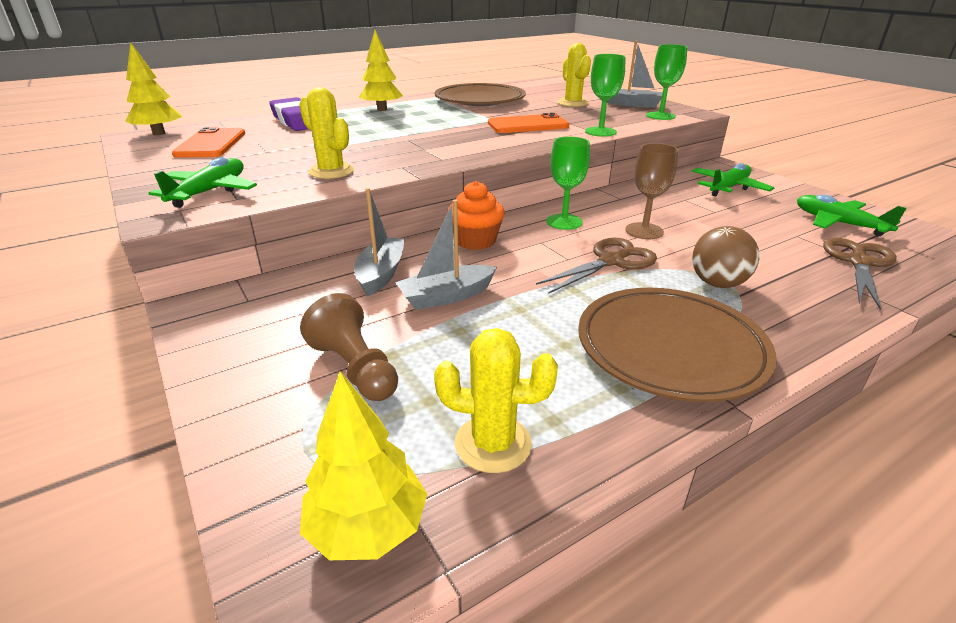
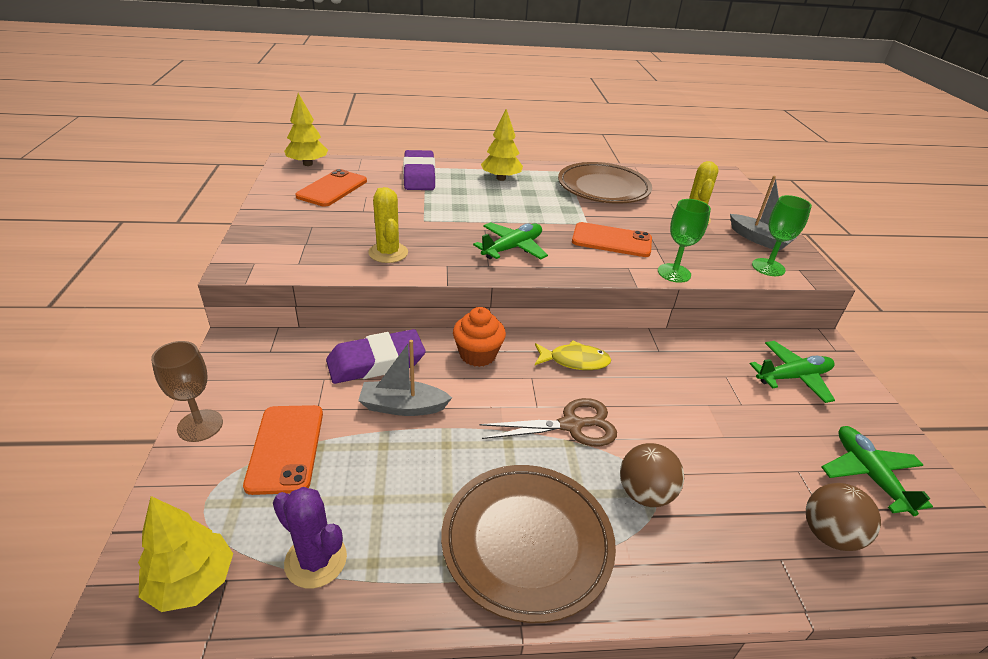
camera: 25 degrees right, 5 degrees up
green plane [149,157,257,208] -> green plane moved to [473,222,548,260]
brown pawn [300,293,398,401] -> orange phone [243,405,323,495]
grey boat [354,188,405,296] -> purple eraser [326,329,426,384]
yellow cactus [434,328,558,473] -> purple cactus [273,487,347,589]
green goblet [546,137,590,230] -> yellow fish [535,340,611,370]
brown goblet [625,143,678,239] -> brown goblet moved to [151,341,223,442]
brown scissors [823,238,897,310] -> brown ball [806,483,881,551]

